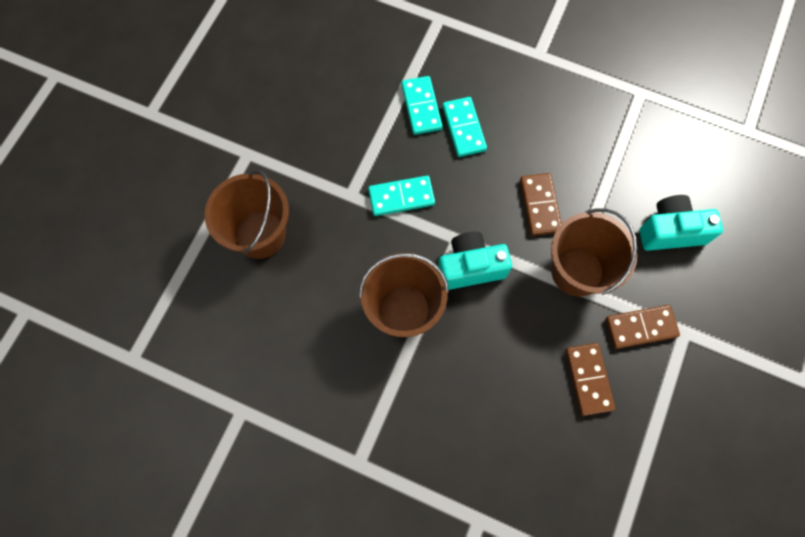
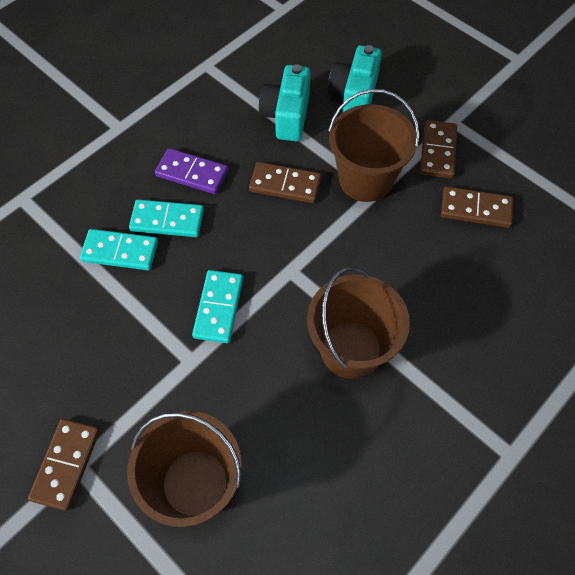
camera: 70 degrees left, 10 degrees down
turquoise camera [438,232,512,290] -> turquoise camera moved to [259,64,310,141]
none -> brown domino [28,419,100,511]
none -> purple domino [155,148,228,194]

